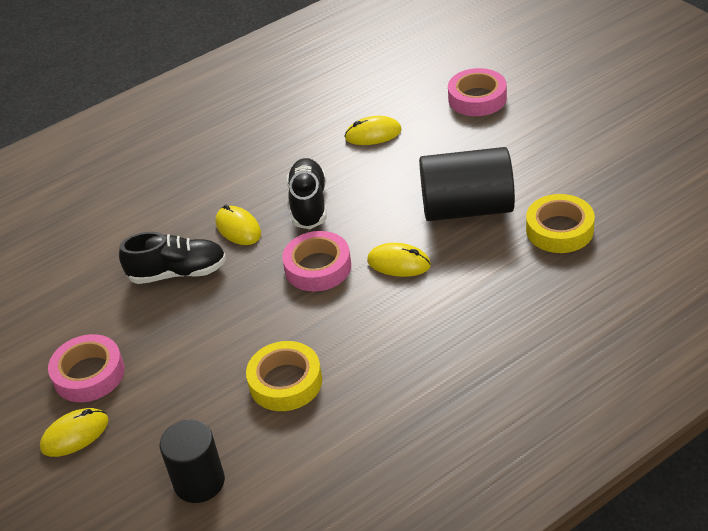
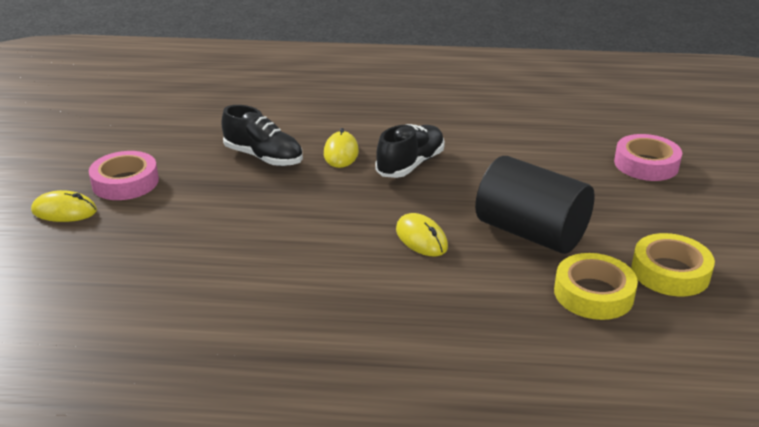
camera: 35 degrees right, 10 degrees down
black cylinder [160,419,225,503] -> none
yellow tape [246,341,322,411] -> yellow tape moved to [631,233,715,296]
pink tape [282,231,351,291] -> none
yellow mouse [345,116,402,145] -> none

